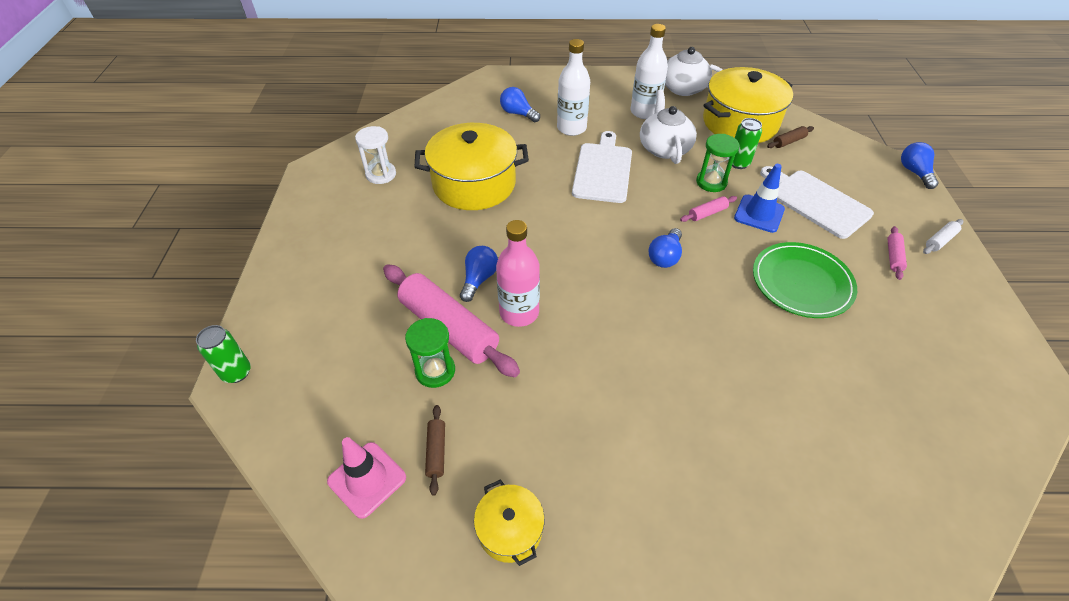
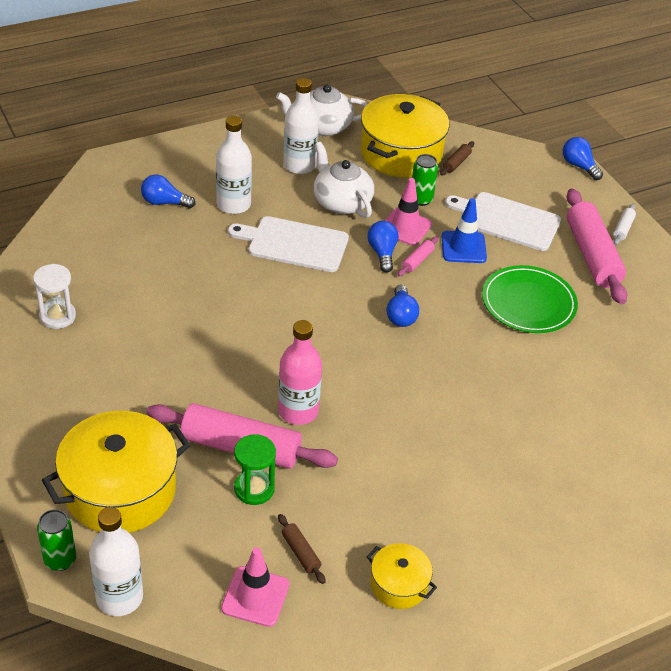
camera: 30 degrees left, 5 degrees down
yellow pot [415,123,529,210] -> yellow pot moved to [42,411,191,533]
blue light bulb [460,246,498,302] -> blue light bulb moved to [367,221,398,273]
white cutting board [572,131,632,203] -> white cutting board turned 60 degrees counterclockwise [228,216,349,272]
green hourglass [696,134,739,192] -> pink traffic cone [385,178,432,246]
pink rolling pin [887,226,907,280] -> pink rolling pin [567,188,627,305], size x2.35
none -> white bottle [89,507,143,616]

